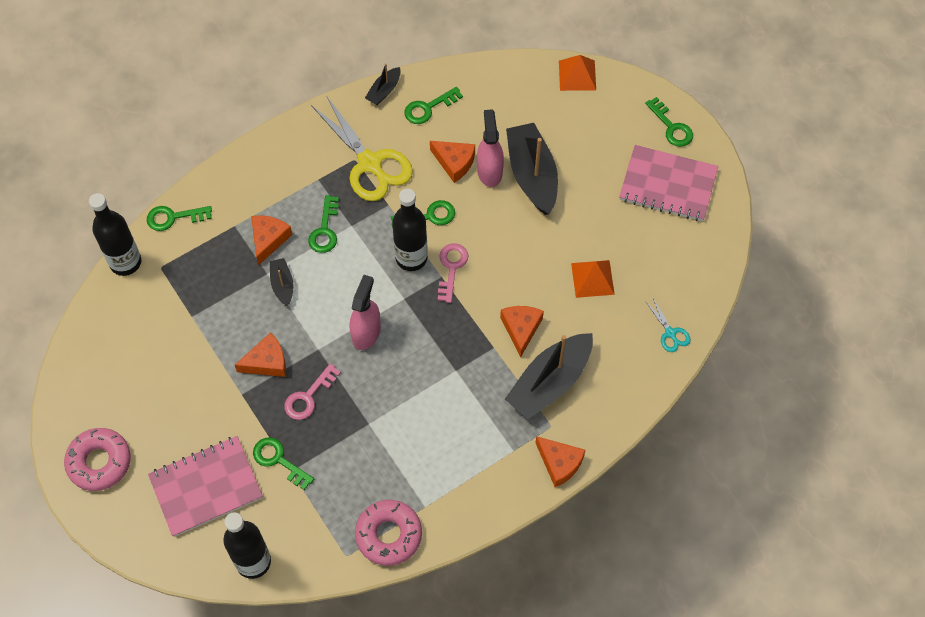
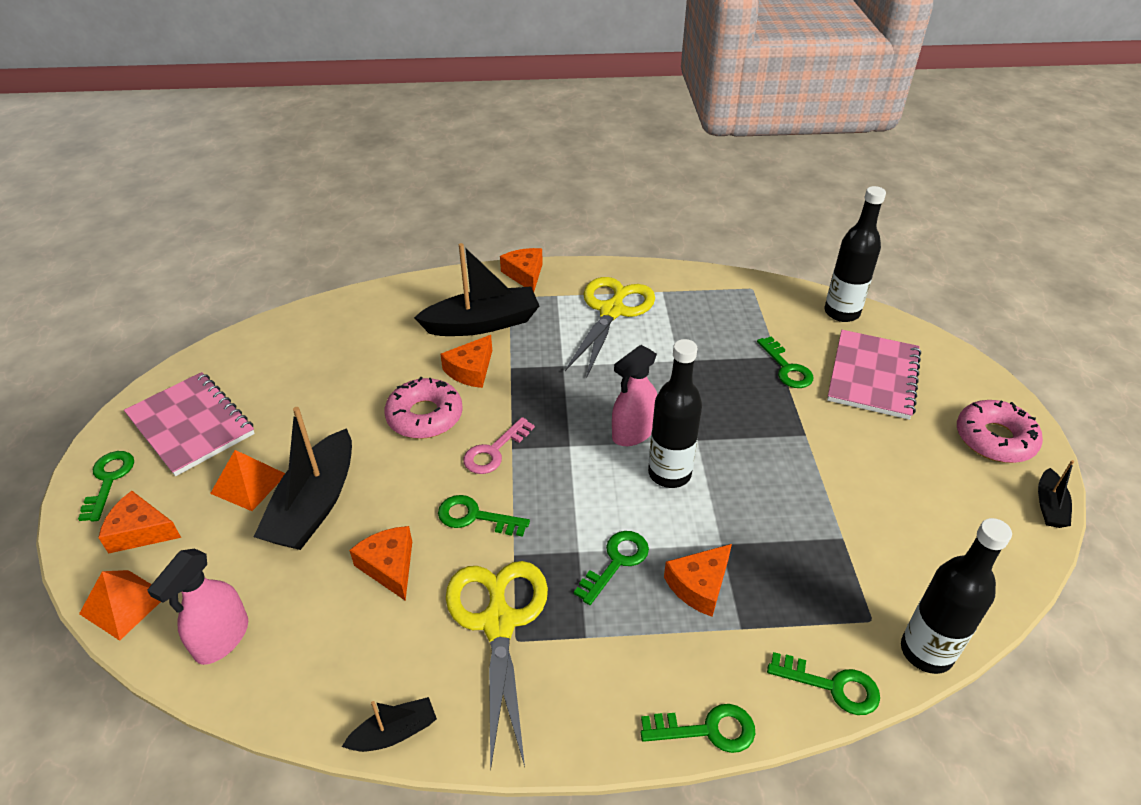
camera: 150 degrees left, 20 degrees down
pink notebook [148,436,263,537] -> pink notebook turned 75 degrees counterclockwise [827,330,921,420]
orange cheese [235,332,286,377] -> orange cheese moved to [98,491,181,554]
black boat [270,258,294,306] -> black boat moved to [1038,460,1074,528]
pink key [284,363,341,420] -> none
pink donut [355,500,422,566] -> pink donut moved to [384,377,463,439]
black bottle [392,188,428,271] -> black bottle moved to [648,339,702,488]
green key [404,87,463,124] -> green key moved to [641,704,755,753]
pink spray bottle [477,109,504,187] -> pink spray bottle moved to [147,548,248,665]
orange pyramid [571,260,615,298] -> orange pyramid moved to [210,450,285,511]
turquoise scissors [645,298,691,352] -> none
none -> yellow scissors [565,277,655,379]

